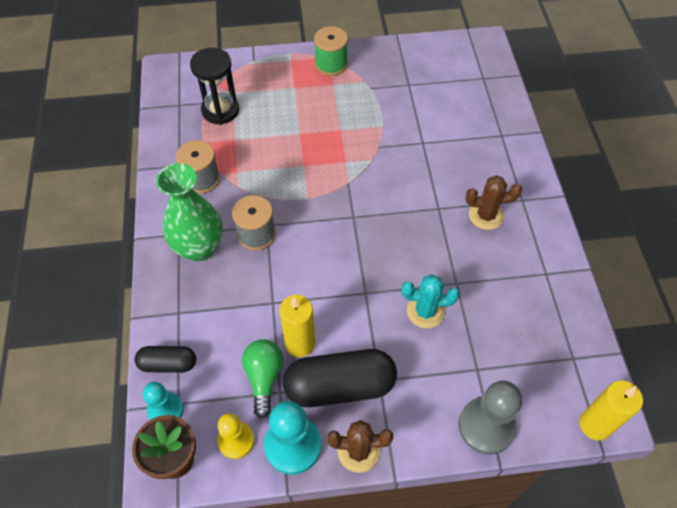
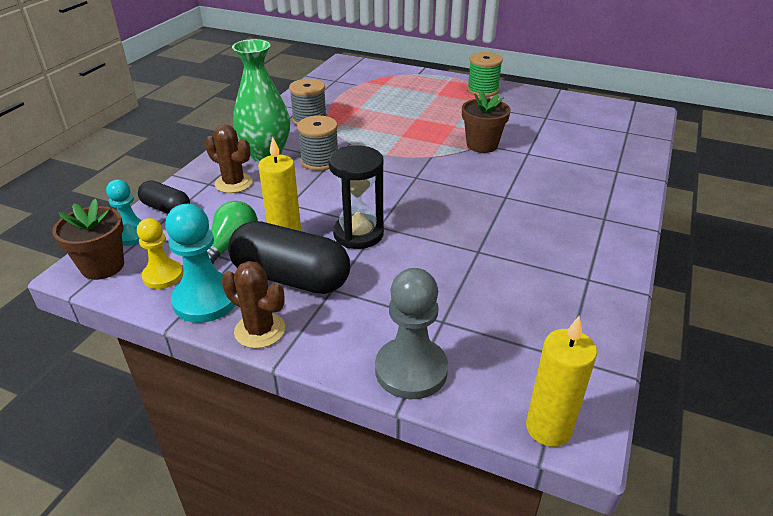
camera: 30 degrees right, 20 degrees down
black hourglass [190,48,239,125] -> black hourglass moved to [329,146,384,249]
turquoise cactus [402,274,460,328] -> none
brown cactus [466,175,522,230] -> brown cactus moved to [205,124,253,193]
none -> brown flower pot [462,90,511,153]

